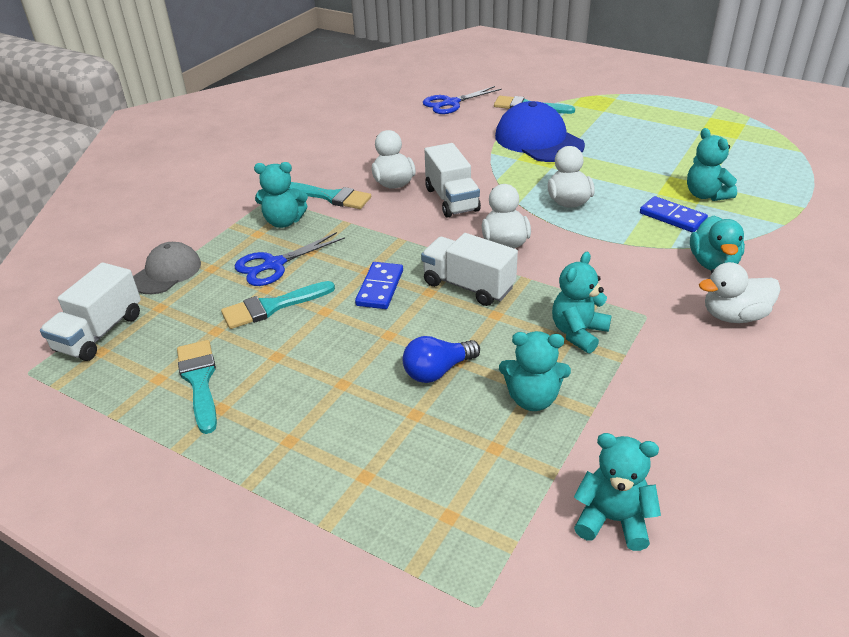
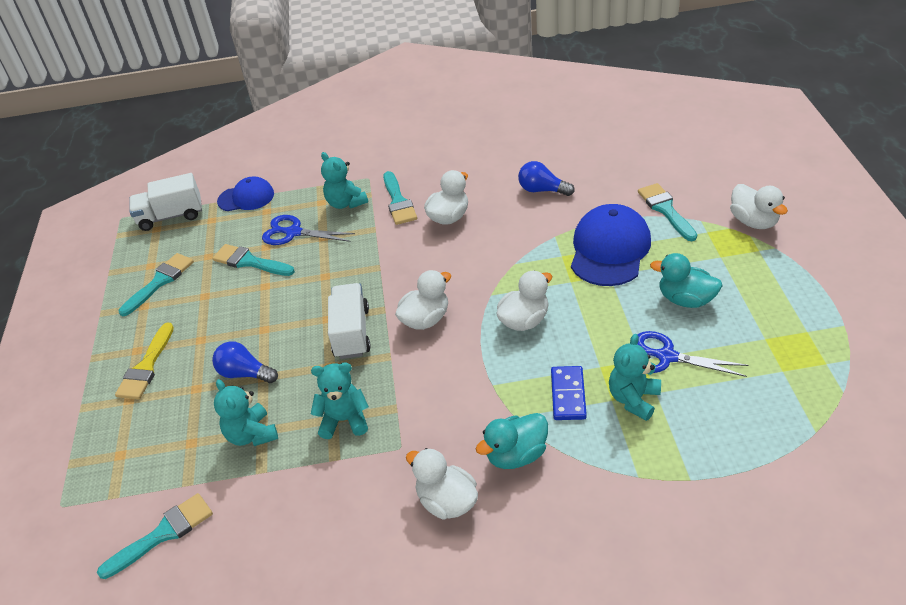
camera: 55 degrees right, 5 degrees up
grey cap [133,242,201,294] -> blue cap [217,177,274,211]
blue domino [355,262,403,309] -> none
blue scissors [423,86,502,114] -> blue scissors moved to [637,331,749,377]
white truck [424,143,481,218] -> none
turquoise teddy bear [574,433,661,551] -> turquoise brush [97,493,213,579]
none -> yellow brush [115,323,174,400]
none -> blue light bulb [518,161,575,196]
none -> turquoise duck [650,253,722,308]
none -> white duck [730,184,788,229]

